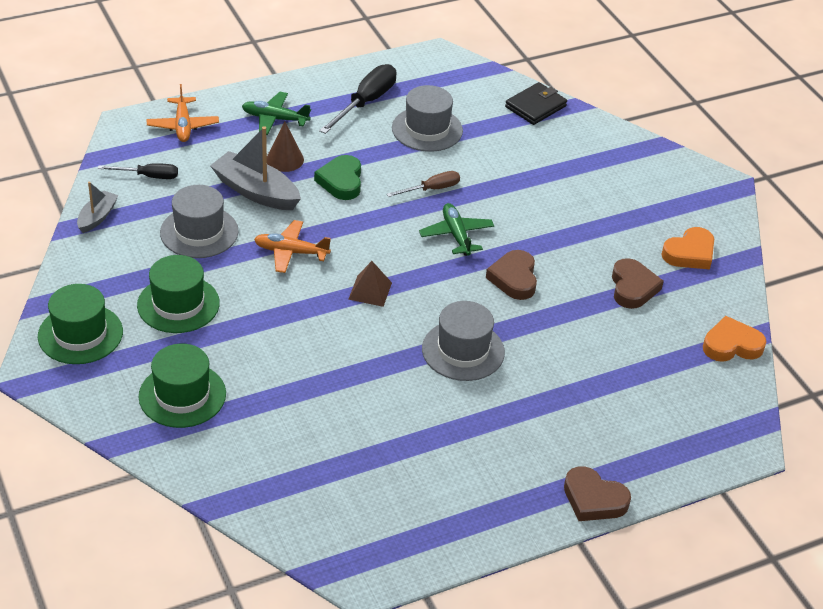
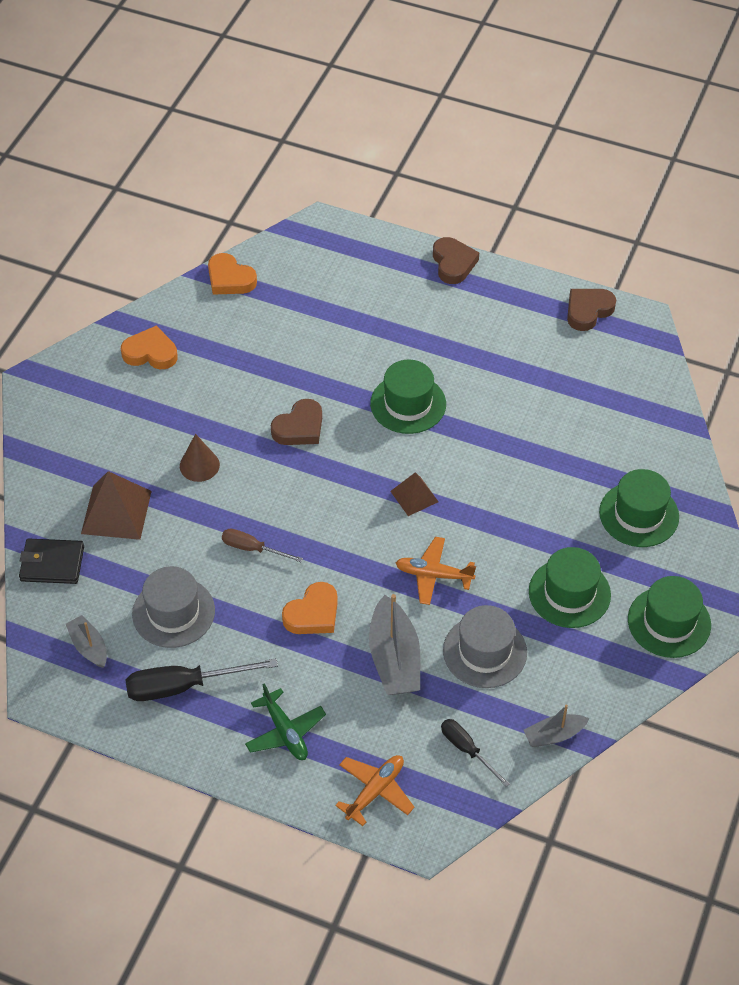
camera: 130 degrees left, 10 degrees up
orange plane [254,220,331,273] -> orange plane turned 135 degrees clockwise [396,537,476,605]
brown cone [267,121,304,172] -> brown cone moved to [180,434,220,482]
green heart [314,155,361,200] -> orange heart [282,582,338,634]
green plane [419,203,494,256] -> none
grey hat [422,301,505,381] -> green hat [370,360,446,434]
brown heart [612,258,664,309] -> brown heart moved to [567,289,616,331]
none -> grey boat [66,615,107,668]
none -> brown pyramid [81,471,152,540]

